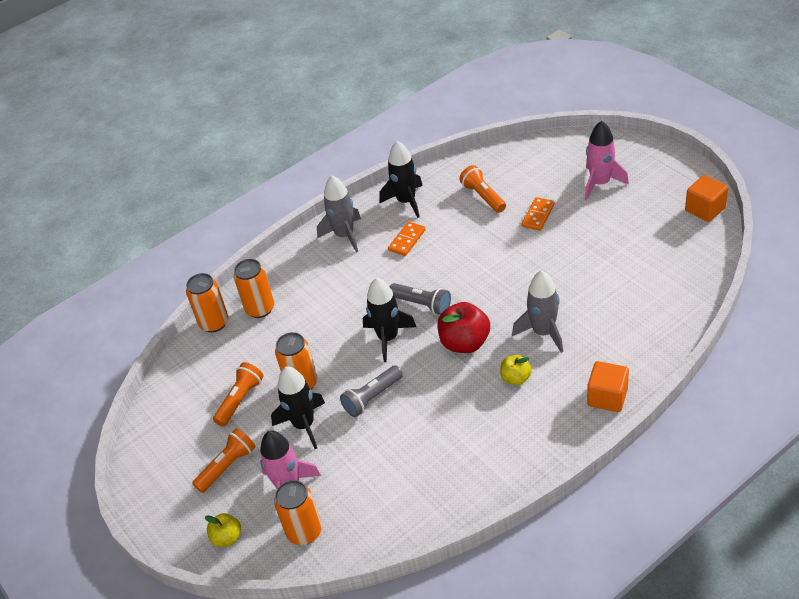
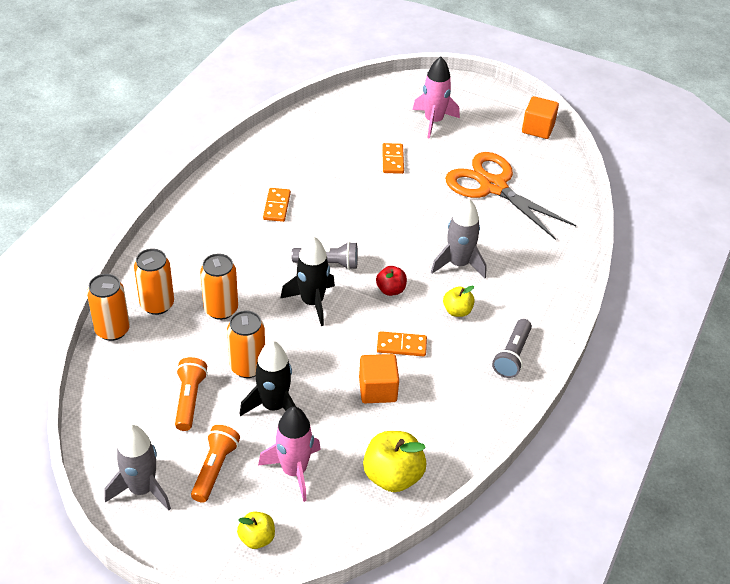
camera: 35 degrees left, 0 degrees up
orange can [274,480,322,545] -> orange can moved to [200,254,238,320]
grey rocket [317,175,361,252] -> grey rocket moved to [105,425,171,511]
grey flashlight [340,365,403,417] -> grey flashlight moved to [492,319,532,378]
black rocket [379,141,423,218] -> none
red apple [438,302,490,353] -> red apple [376,266,407,296], size x0.57
orange flashlight [459,165,506,213] -> none
orange cube [587,361,629,412] -> orange cube moved to [359,354,399,403]
none -> yellow apple [363,431,427,492]
none -> orange domino [377,331,427,356]
none -> orange scissors [445,152,576,240]

